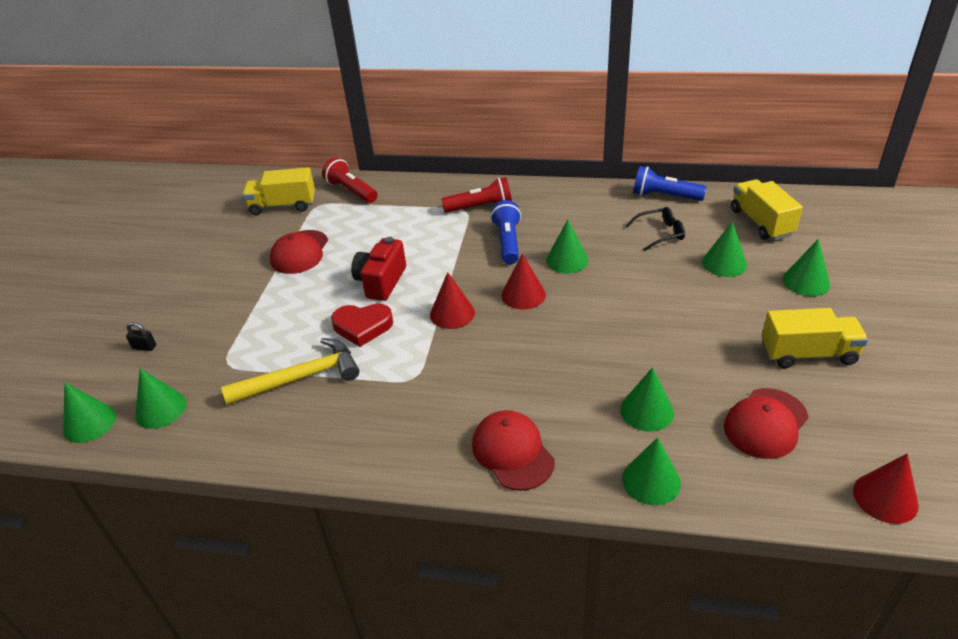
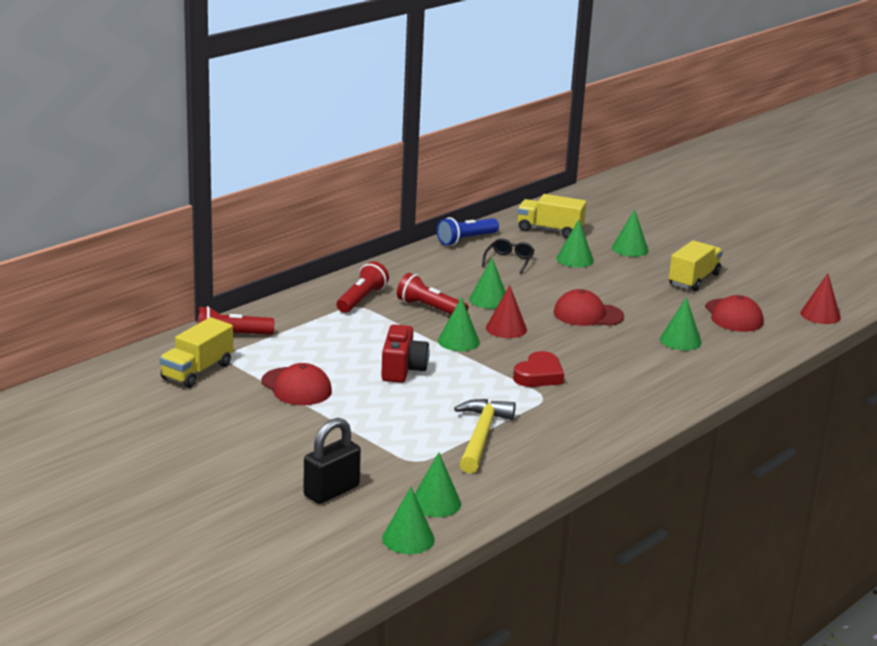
camera: 60 degrees left, 15 degrees down
black padlock [126,322,156,351] -> black padlock [303,418,361,504], size x2.26
red heart [331,304,393,347] -> red heart moved to [513,351,564,387]
red camera [351,237,406,301] -> red camera turned 135 degrees counterclockwise [381,324,429,383]
red cone [430,272,475,329] -> none
red cap [472,410,555,491] -> red cap moved to [554,289,624,326]
blue flashlight [490,200,521,264] -> red flashlight [397,273,468,315]
green cone [622,437,681,505] -> green cone moved to [438,297,480,351]

